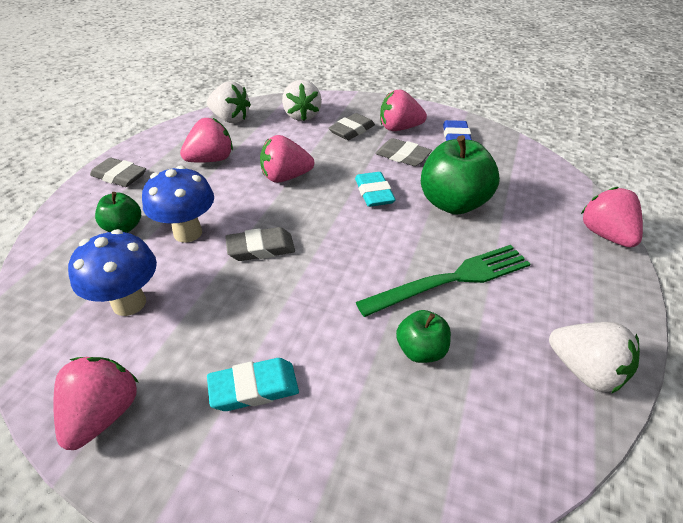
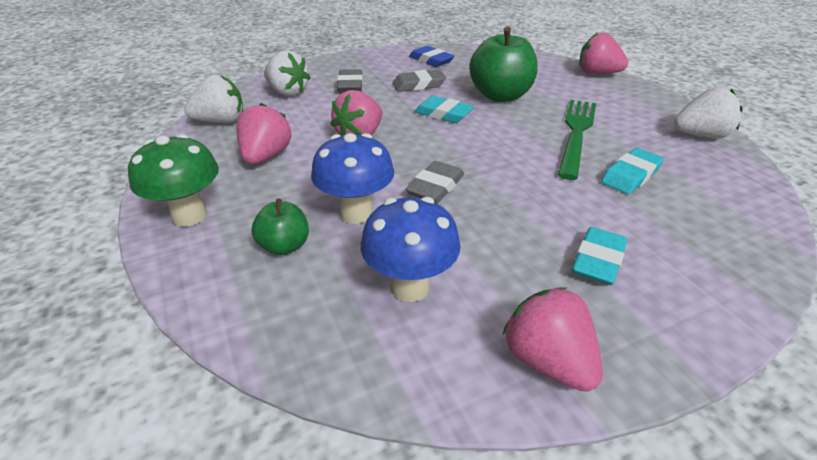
camera: 45 degrees left, 5 degrees down
grey eraser [90,157,146,187] -> green mushroom [128,134,219,226]
pink strawberry [380,90,427,131] -> none
green apple [396,310,451,363] -> turquoise eraser [601,148,664,194]

